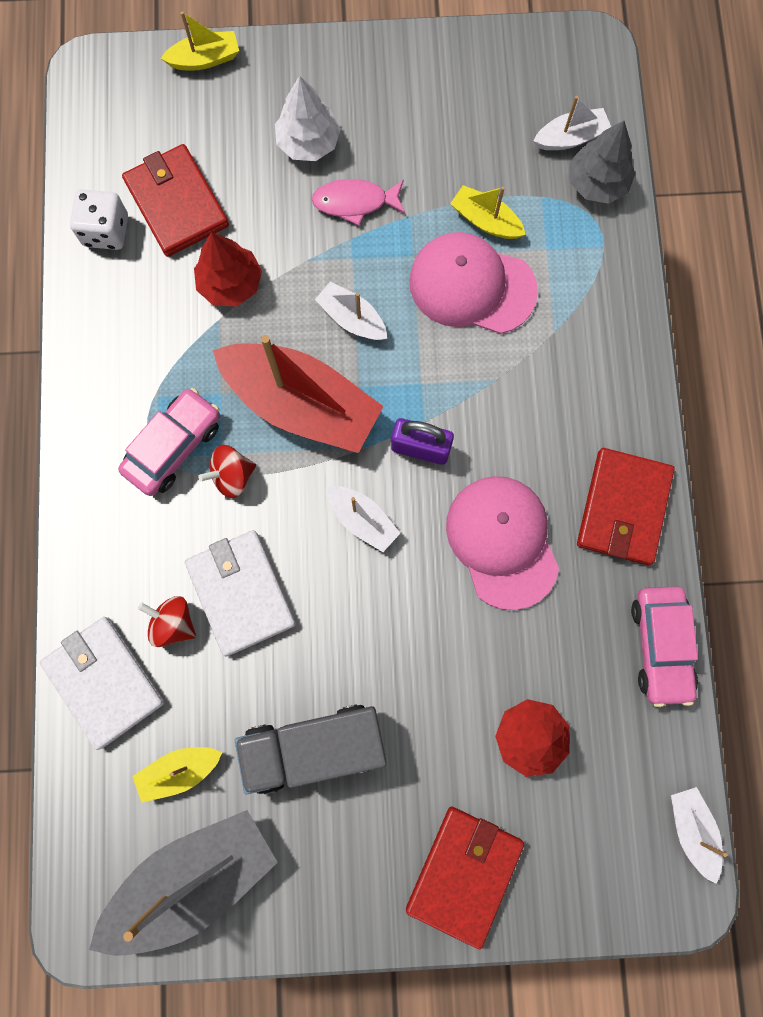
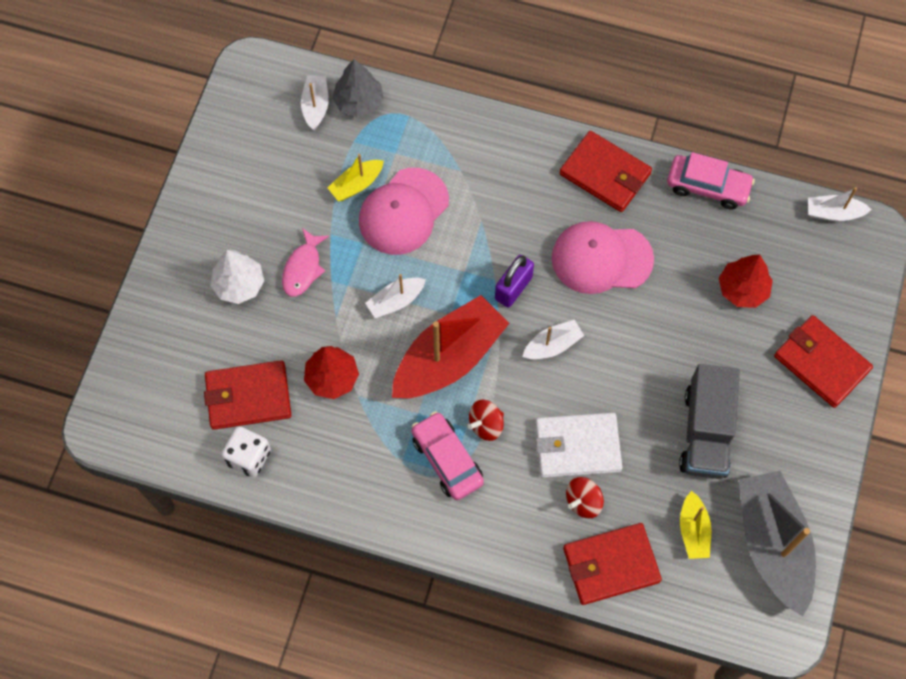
camera: 70 degrees left, 10 degrees down
white wallet [40,617,165,750] -> red wallet [563,523,662,605]
yellow boat [161,11,239,71] -> none
red spinning top [198,445,256,498] -> red spinning top turned 60 degrees clockwise [468,400,504,441]

